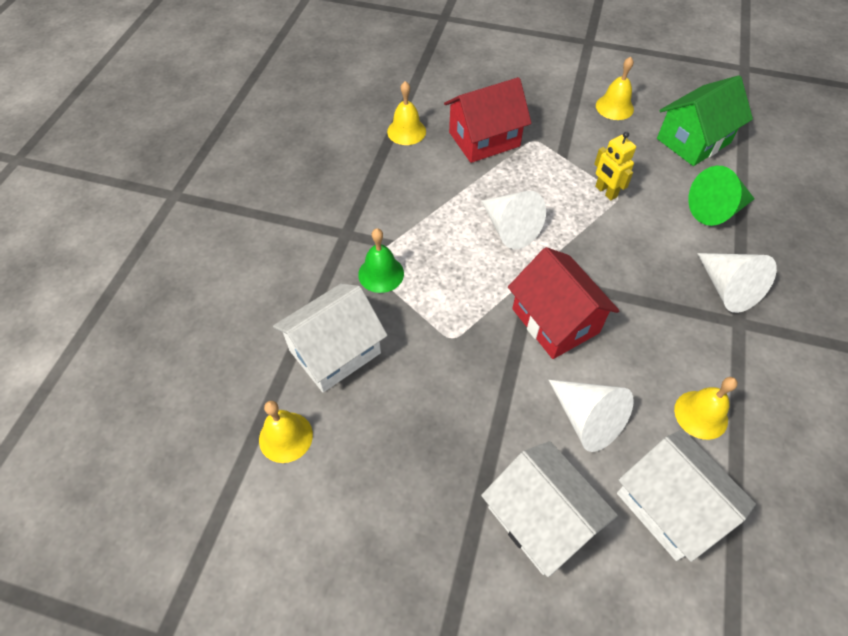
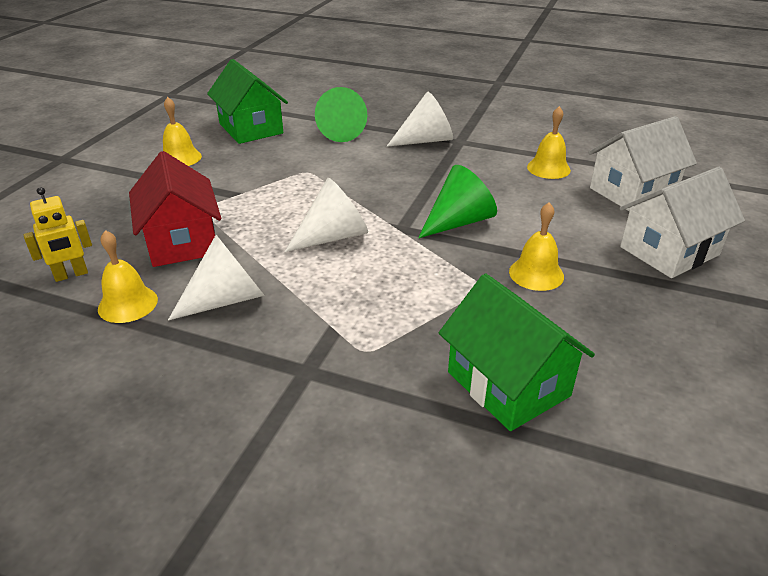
camera: 85 degrees left, 20 degrees down
yellow bell [259,401,313,463] -> yellow bell moved to [509,202,564,291]
white house [273,284,388,392] -> green house [439,274,595,431]
green bell [358,228,404,293] -> none
red house [508,247,620,359] -> green cone [418,165,497,238]
white cone [549,380,634,452] -> white cone moved to [168,235,265,320]
yellow robot [594,132,636,200] -> yellow robot moved to [24,187,92,282]

